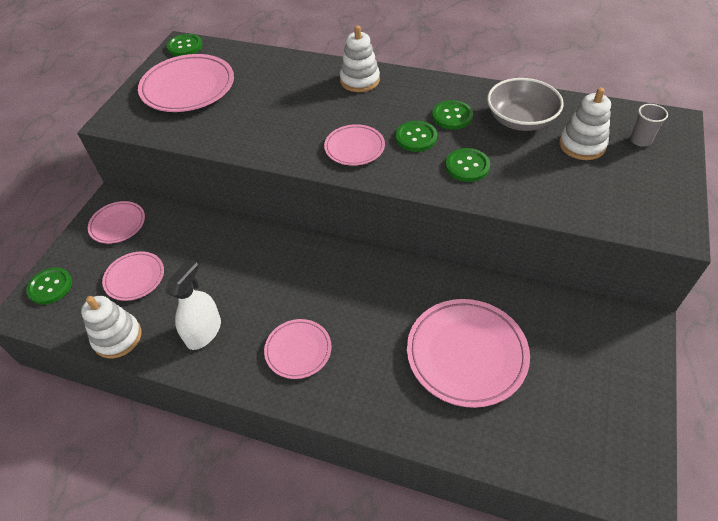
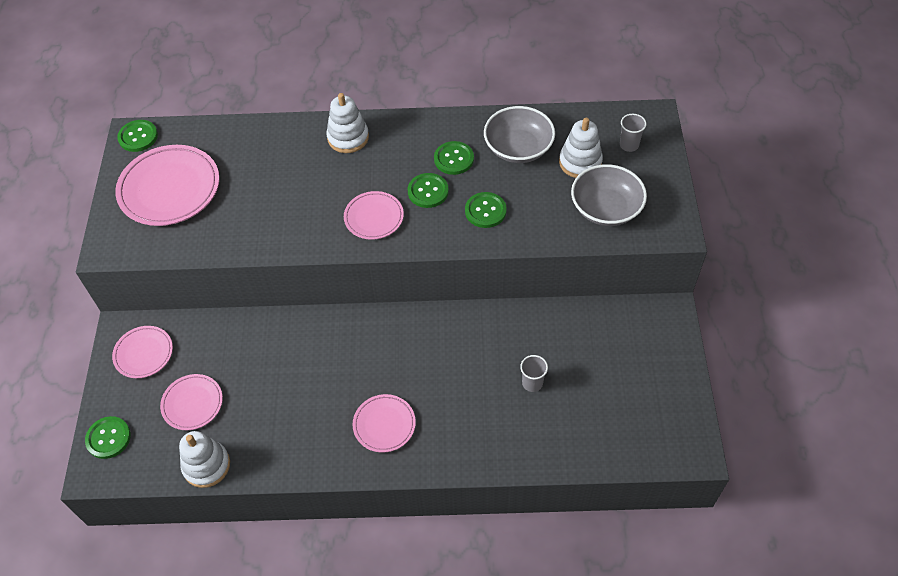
camera: 20 degrees left, 5 degrees up
white spray bottle [166,259,221,350] -> none
pink plate [407,299,530,408] -> grey cup [520,355,548,392]
none -> grey bowl [571,164,647,226]

